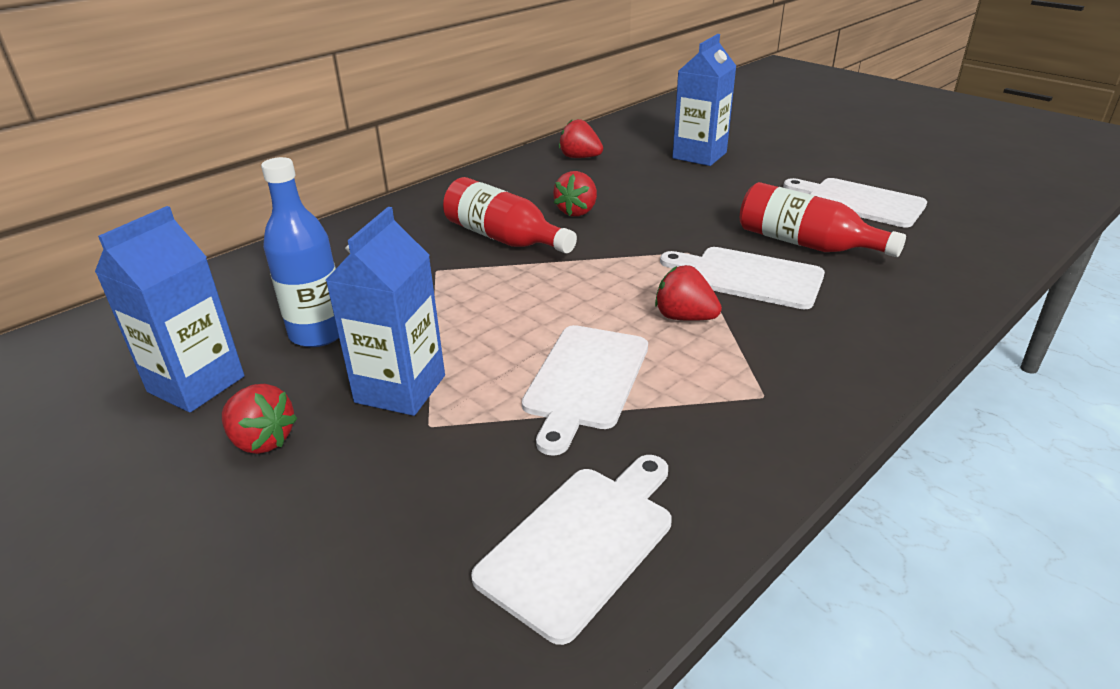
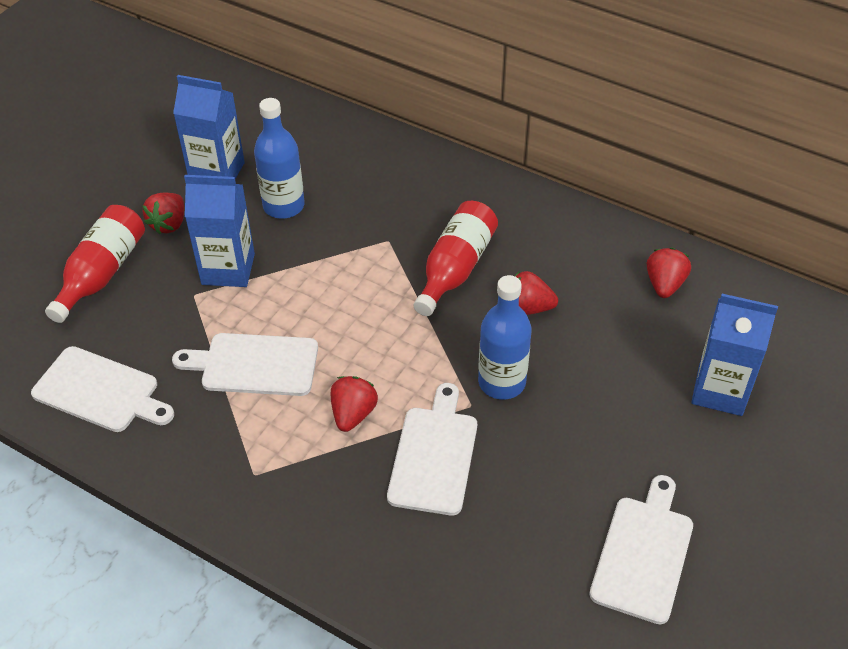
camera: 75 degrees right, 15 degrees up
red bottle [740,182,906,257] -> red bottle moved to [45,205,145,323]
none -> blue bottle [478,275,532,400]

